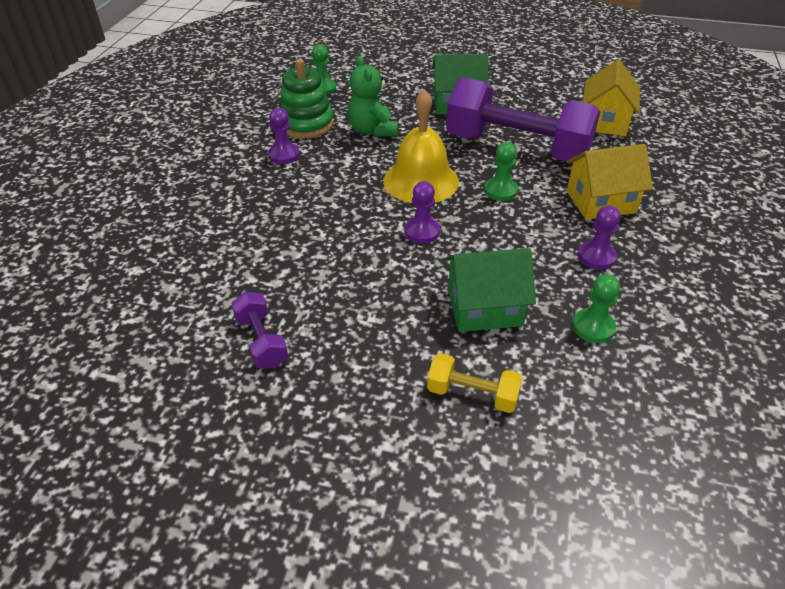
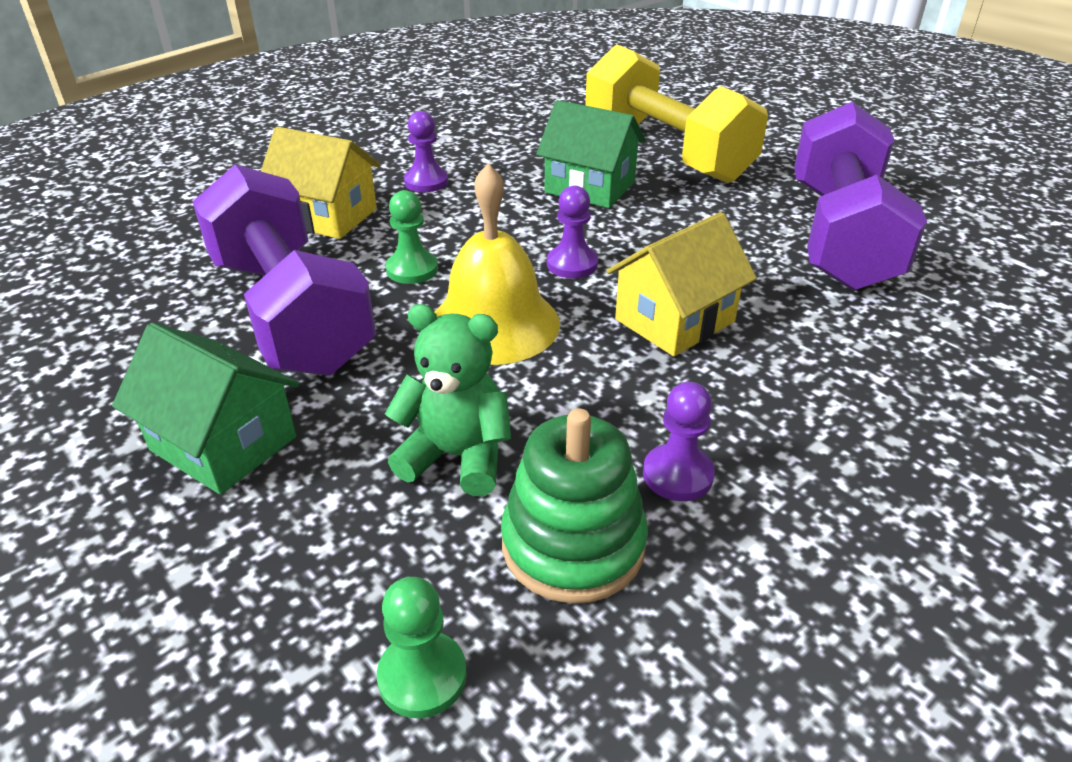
camera: 145 degrees left, 5 degrees down
purple dumbbell [231,292,288,369] -> purple dumbbell [794,102,927,291], size x2.33
green teddy bear [348,56,397,137] -> green teddy bear turned 90 degrees counterclockwise [385,304,511,496]
yellow dumbbell [427,353,522,413] -> yellow dumbbell [585,44,768,183], size x2.33
green pawn [573,274,620,343] -> none
yellow house [583,60,640,136] -> yellow house moved to [606,212,757,356]

